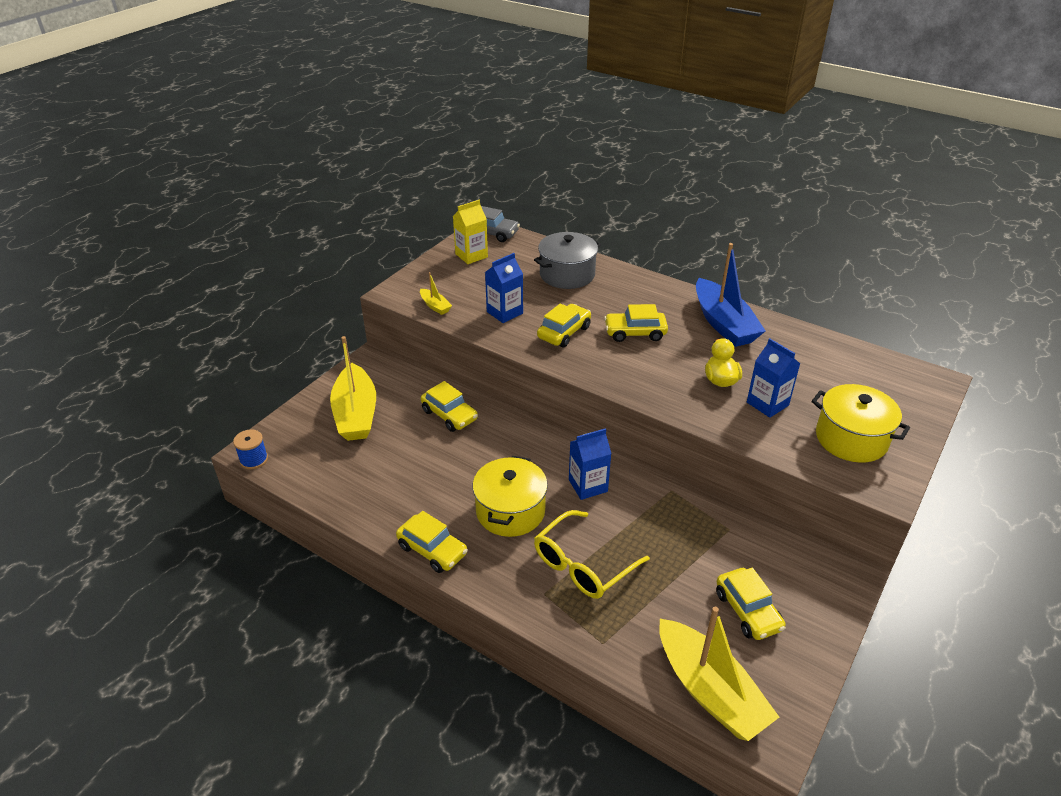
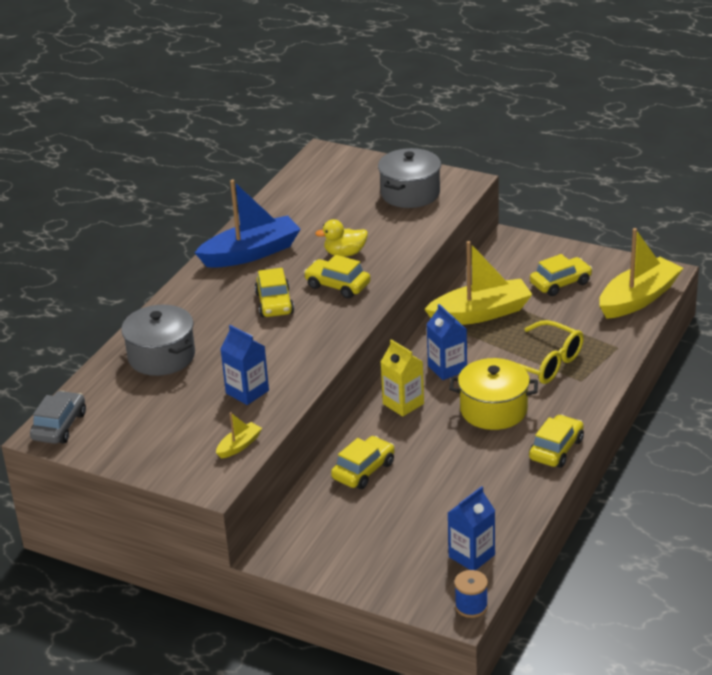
camera: 95 degrees left, 5 degrees down
yellow boat [330,336,376,441] -> yellow boat moved to [424,241,533,325]
yellow carton [453,200,488,264] -> yellow carton moved to [381,339,424,417]
yellow car [537,303,591,347] -> yellow car moved to [304,255,371,298]
blue carton [747,338,800,418] -> blue carton moved to [448,486,495,570]
yellow pot [812,384,910,463] -> grey pot [378,148,441,208]

